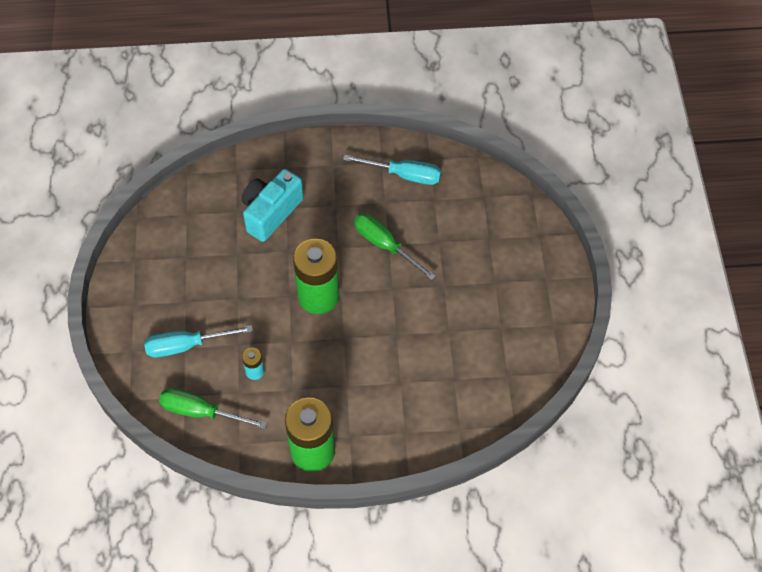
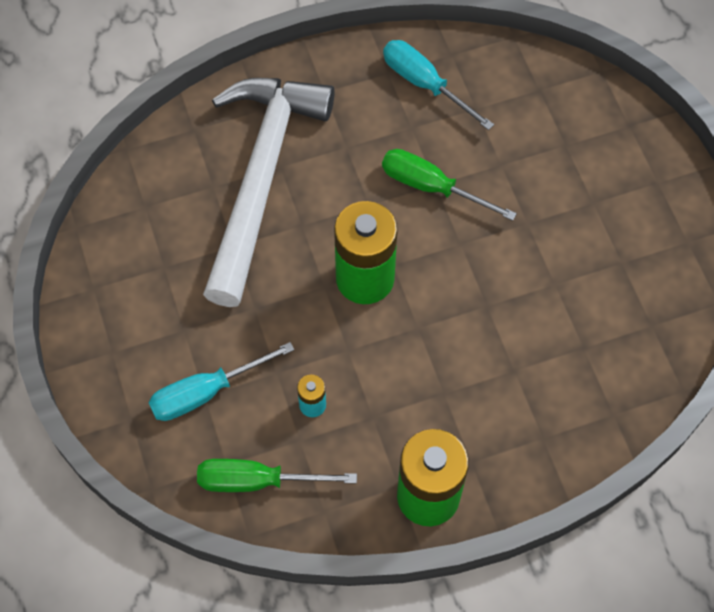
camera: 15 degrees left, 5 degrees up
turquoise camera [242,169,304,242] -> white hammer [203,78,335,307]
turquoise screwdriver [343,155,441,185] -> turquoise screwdriver turned 135 degrees counterclockwise [383,40,494,130]

